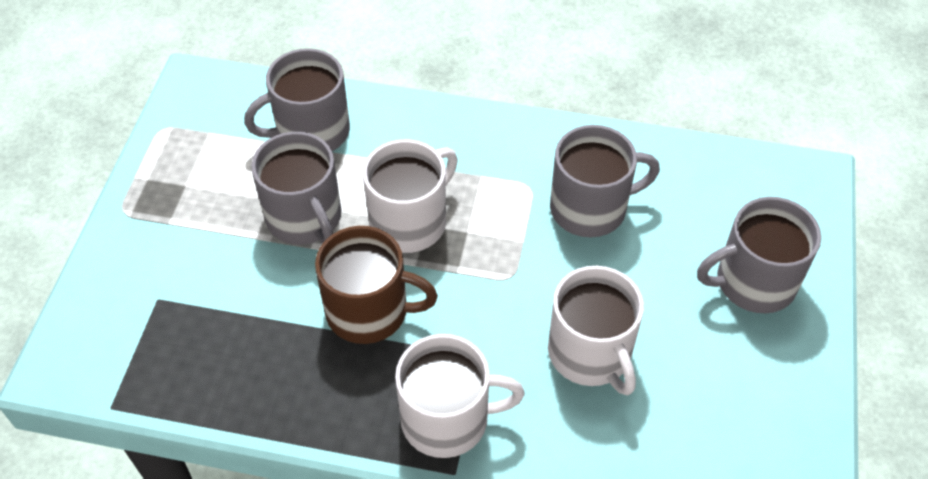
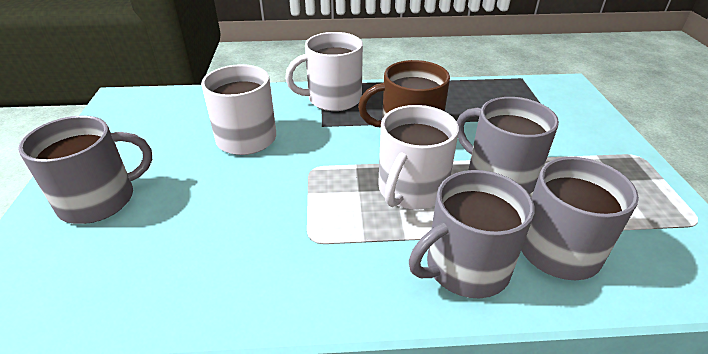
camera: 165 degrees right, 15 degrees down
grey mug [550,125,660,237] -> grey mug moved to [409,170,535,298]

